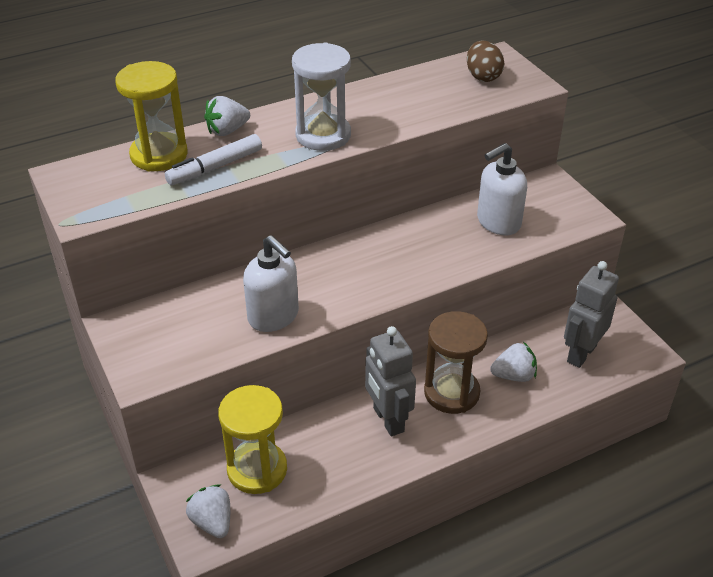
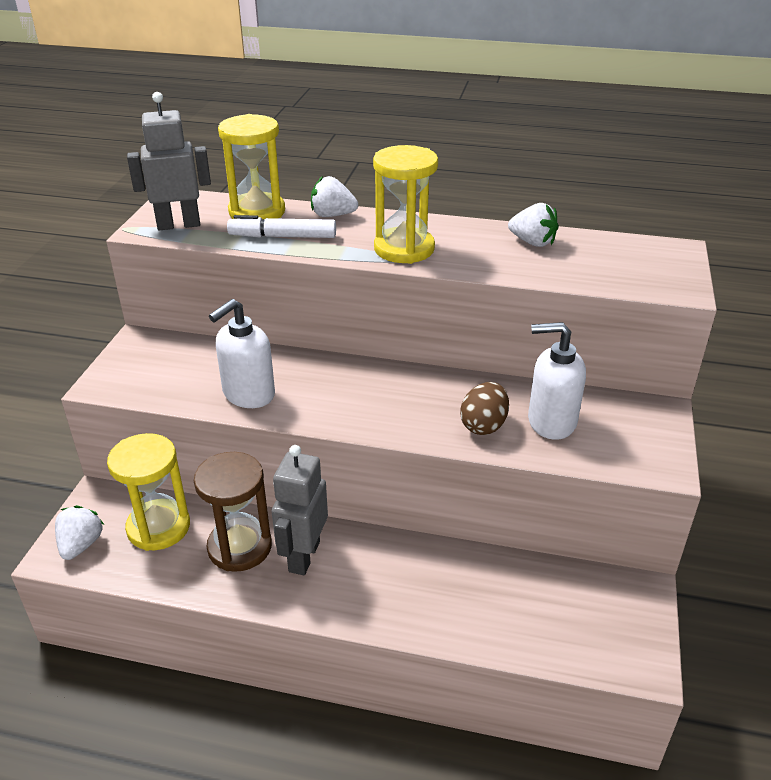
camera: 40 degrees right, 5 degrees down
white soap dispenser [243,235,299,332] -> white soap dispenser turned 45 degrees clockwise [209,299,275,408]
white hourglass [292,43,351,151] -> yellow hourglass [373,145,438,264]
brown hourglass [424,311,488,414] -> brown hourglass moved to [194,452,272,572]
brown egg [467,41,505,82] -> brown egg moved to [460,382,509,435]
white strawberry [490,342,537,382] -> white strawberry moved to [508,203,558,247]
grey robot [564,261,619,368] -> grey robot moved to [127,92,211,231]

